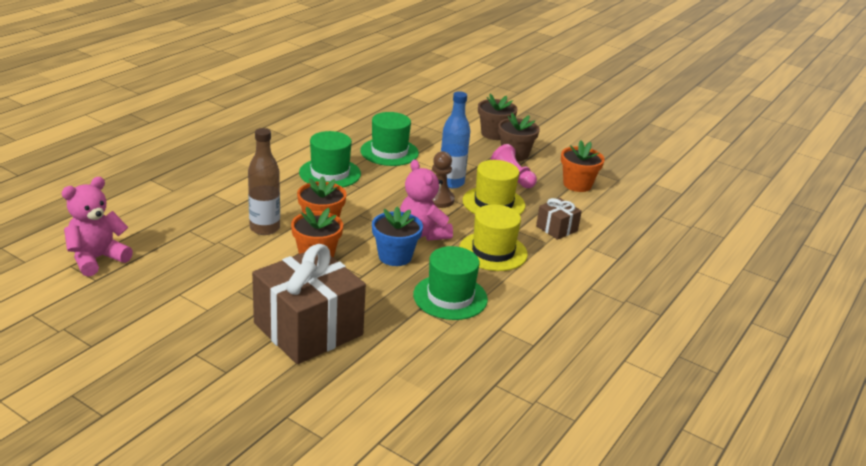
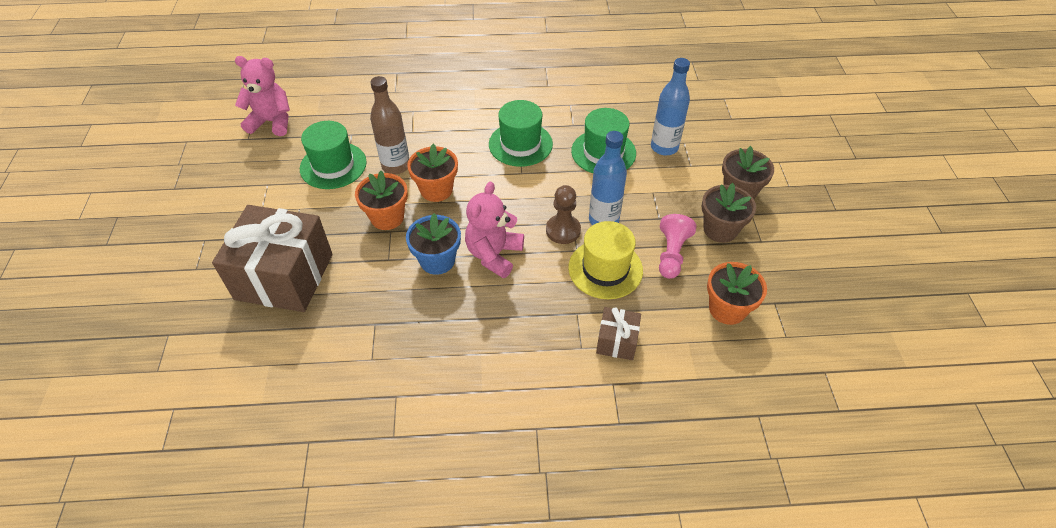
camera: 55 degrees right, 20 degrees up
green hat [413,246,488,320] -> green hat moved to [300,121,367,189]
yellow hat [459,204,528,271] -> none
none -> blue bottle [651,58,690,155]

